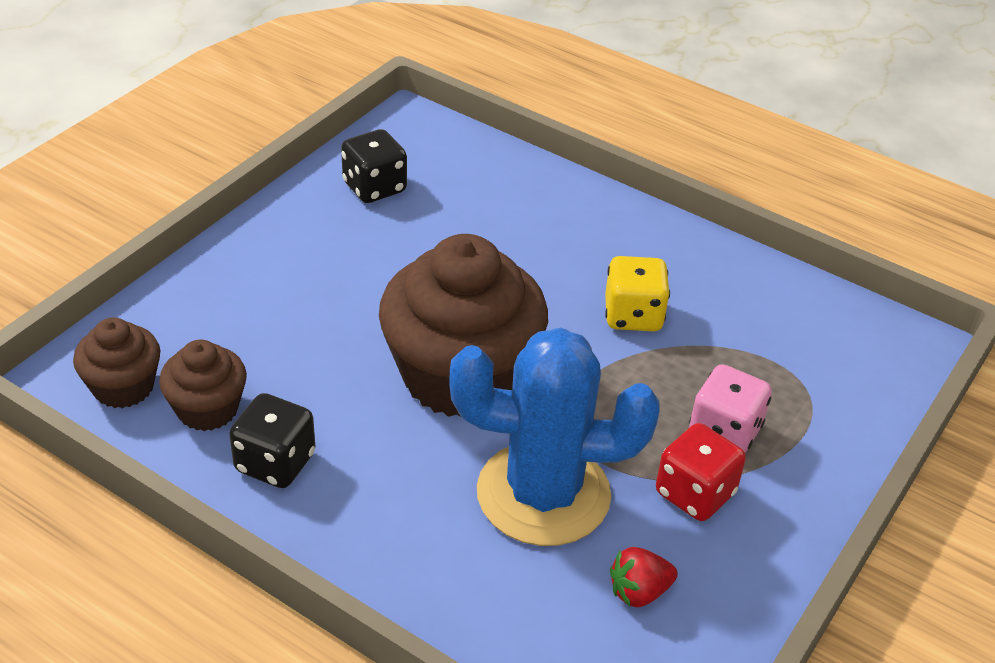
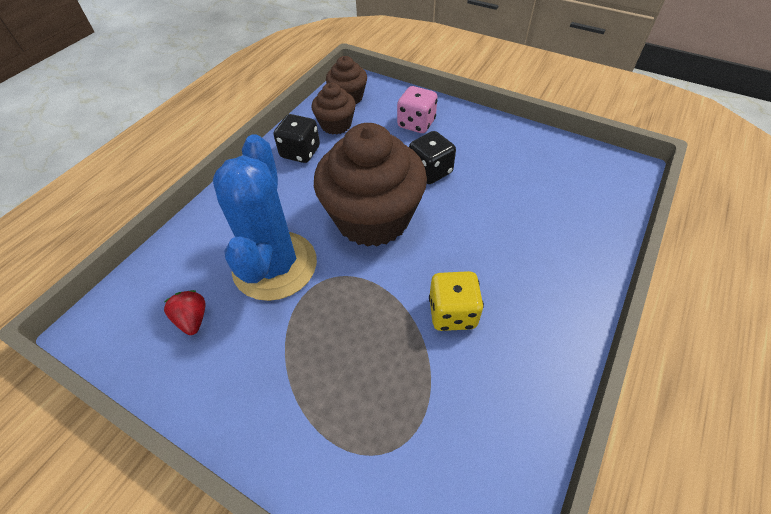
camera: 90 degrees right, 10 degrees up
black dice [341,129,407,203] -> black dice moved to [409,131,456,184]
red dice [656,423,746,521] -> none
pink dice [689,364,772,453] -> pink dice moved to [397,86,438,133]

